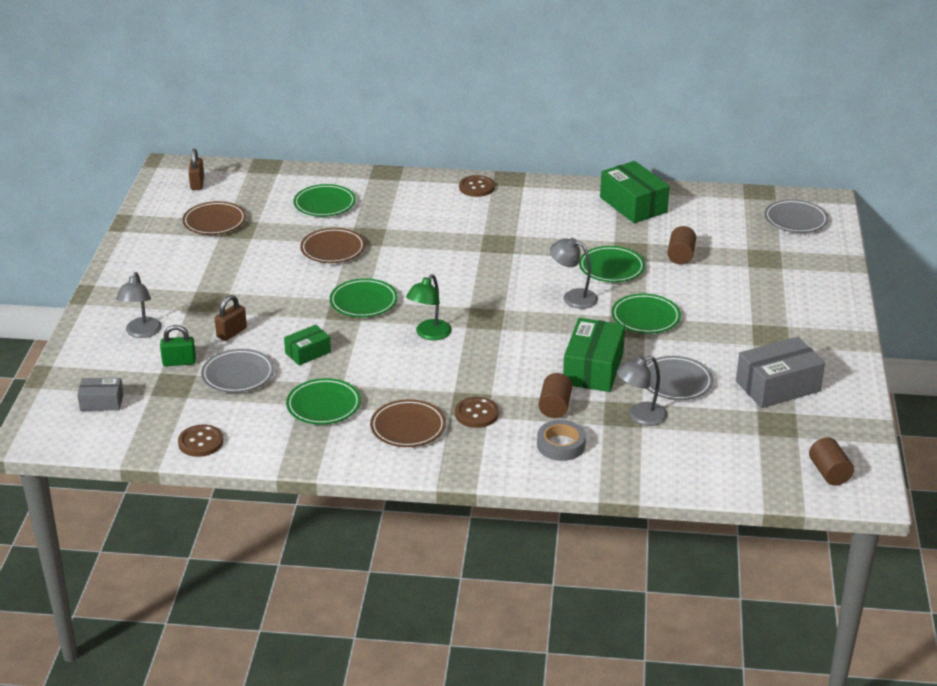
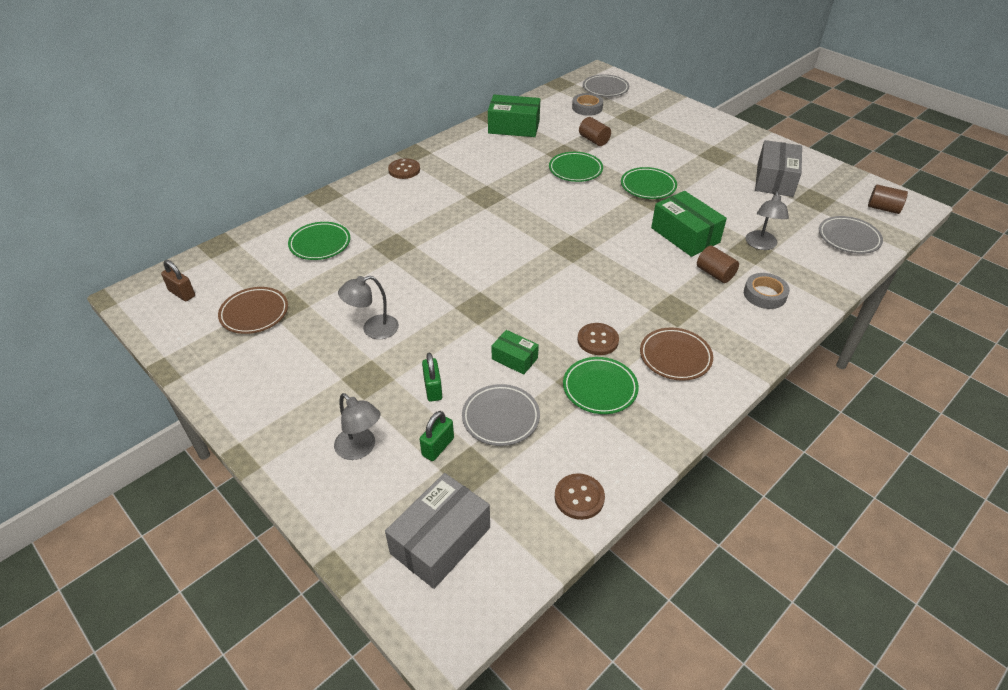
camera: 50 degrees left, 10 degrees up
grey box [77,378,124,411] -> grey box [385,473,490,589], size x1.79
brown padlock [215,295,247,341] -> green padlock [422,353,442,402]
green box [284,325,331,365] -> green box turned 60 degrees counterclockwise [491,330,539,375]
brown plate [300,228,365,263] -> none
green plate [330,278,398,317] -> none
green lamp [406,274,452,340] -> none
brown button [455,397,499,428] -> brown button moved to [577,323,619,355]
grey lamp [550,238,598,309] -> grey lamp moved to [338,276,399,339]
grey plate [646,356,713,400] -> grey plate moved to [819,216,883,254]
none -> grey tape [572,93,603,116]

